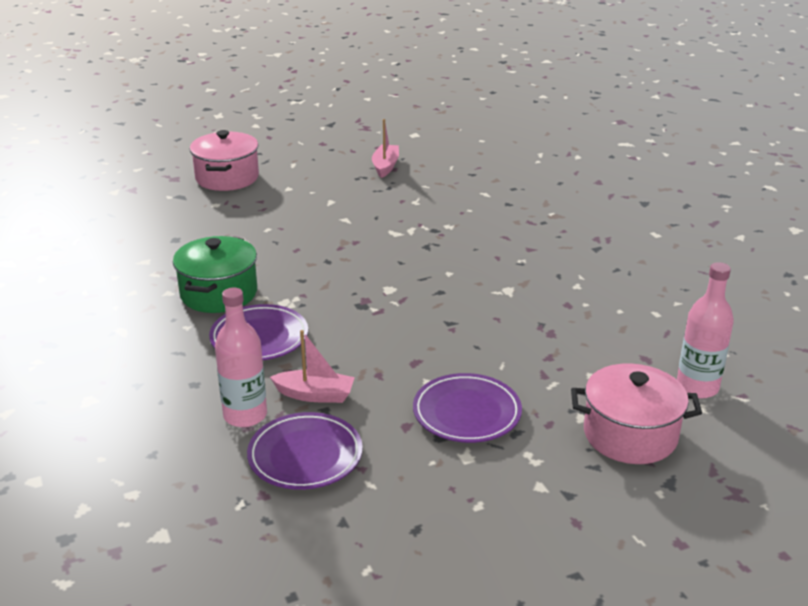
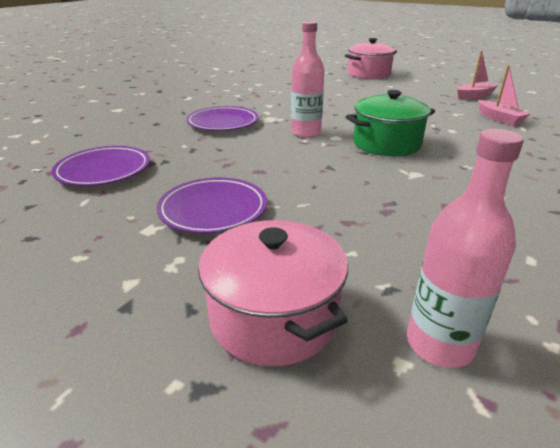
camera: 55 degrees right, 0 degrees up
green pot [173,236,257,313] -> green pot moved to [346,90,435,156]
pink bottle [215,287,267,427] -> pink bottle moved to [291,21,324,138]
pink boat [270,330,355,403] -> pink boat moved to [478,65,530,126]

